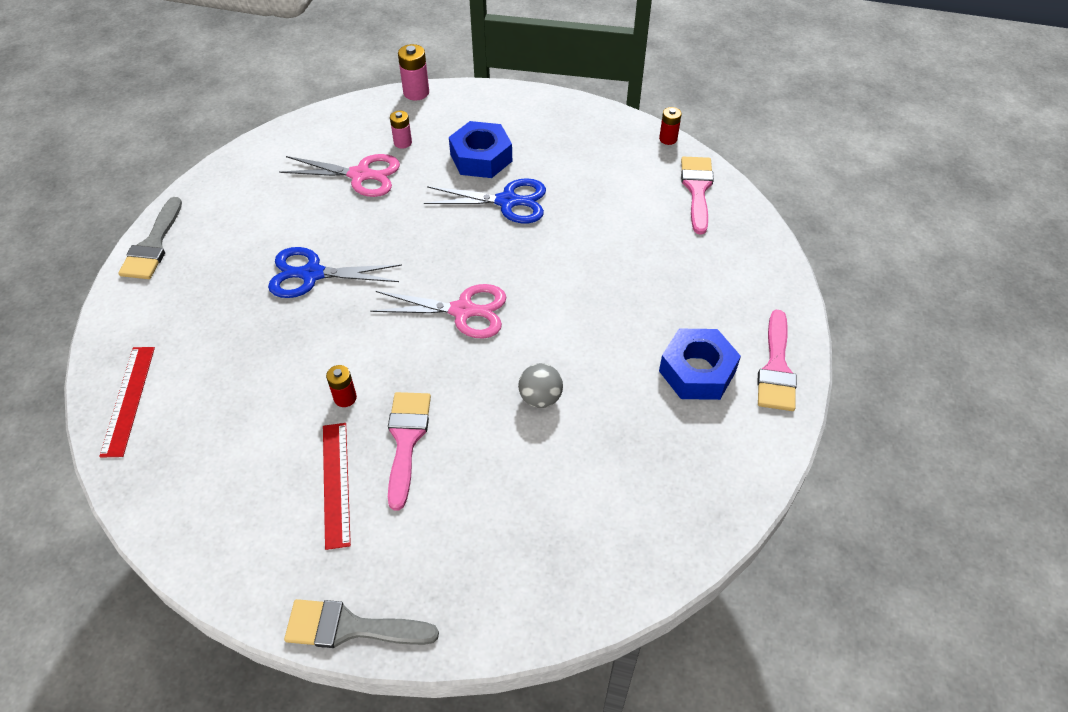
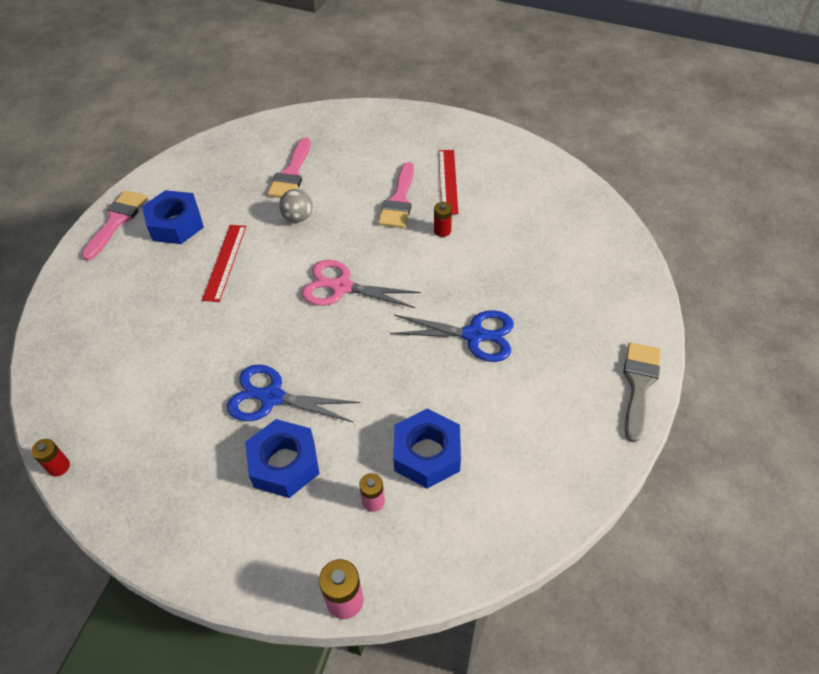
camera: 170 degrees left, 0 degrees up
red ruler [99,347,155,458] -> red ruler moved to [202,225,246,302]
pink scissors [279,154,400,197] -> blue nut [393,409,461,489]
grey brush [284,599,439,648] -> none
pink brush [681,157,714,235] -> pink brush moved to [268,138,311,198]

